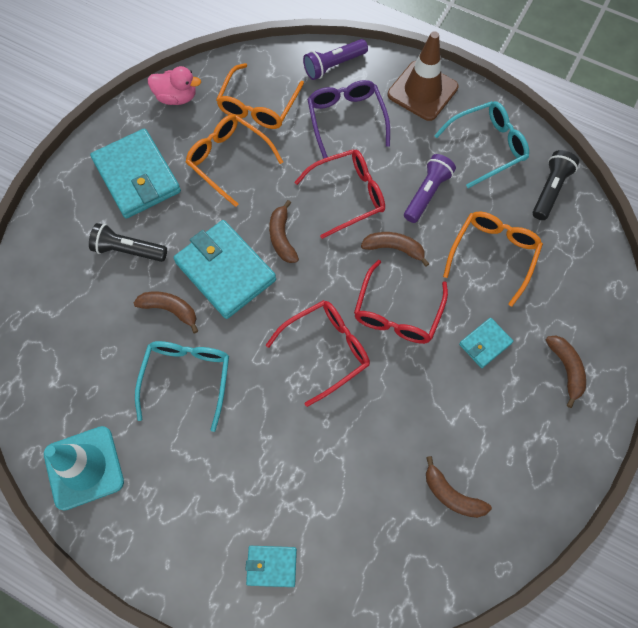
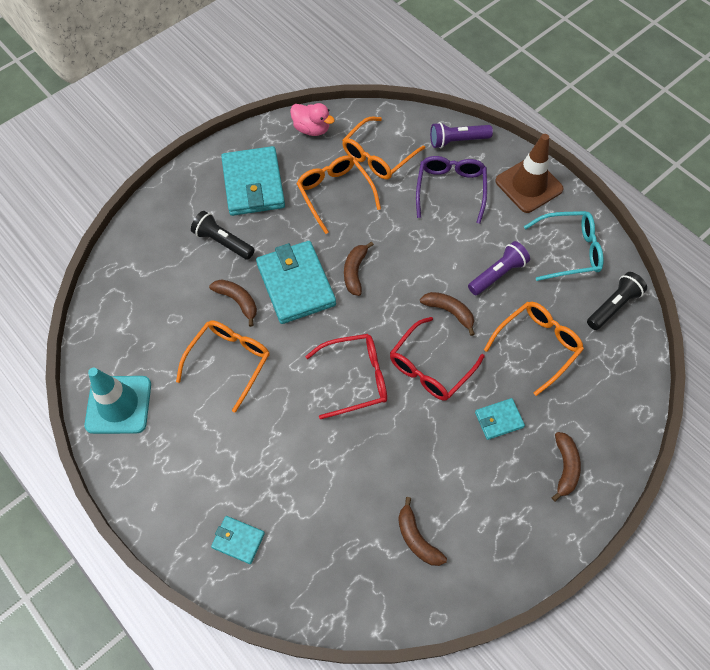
camera: 20 degrees right, 5 degrees down
turquoise glasses [135,341,229,432] -> orange glasses [176,321,270,413]
red glasses [294,149,385,239] -> none

